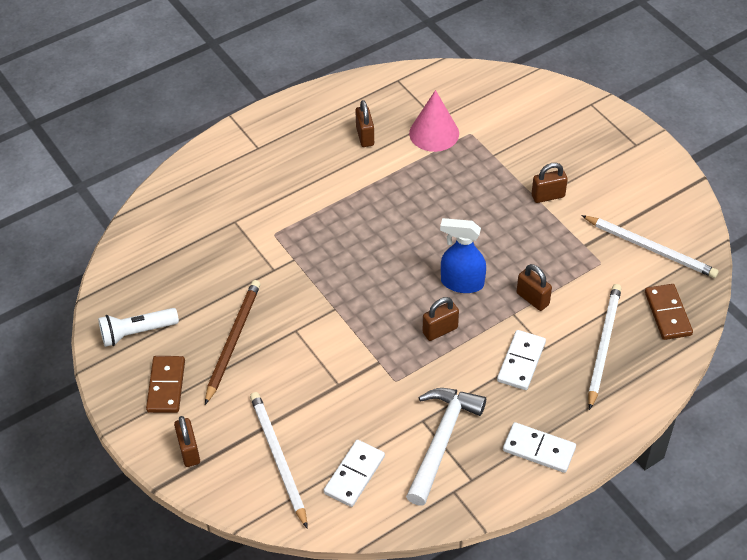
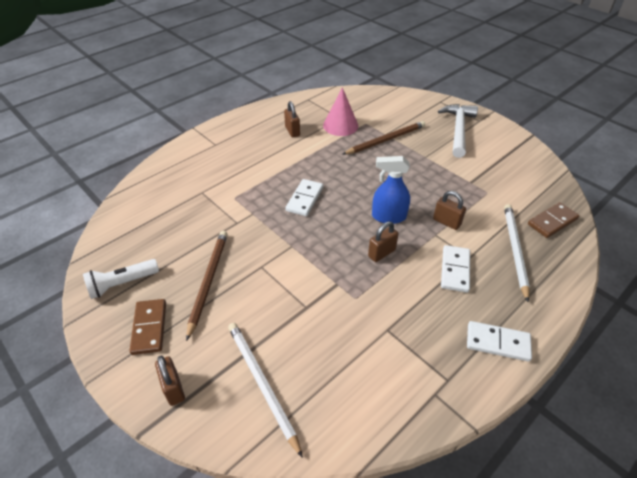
camera: 10 degrees left, 5 degrees down
white domino [324,440,385,507] -> white domino moved to [285,179,323,216]
white hammer [406,388,486,506] -> white hammer moved to [438,104,478,158]
brown padlock [532,163,568,203] -> none
white pencil [581,215,719,278] -> none
brown domino [645,284,693,340] -> brown domino turned 75 degrees clockwise [528,202,579,238]
none -> brown pencil [342,121,425,155]

